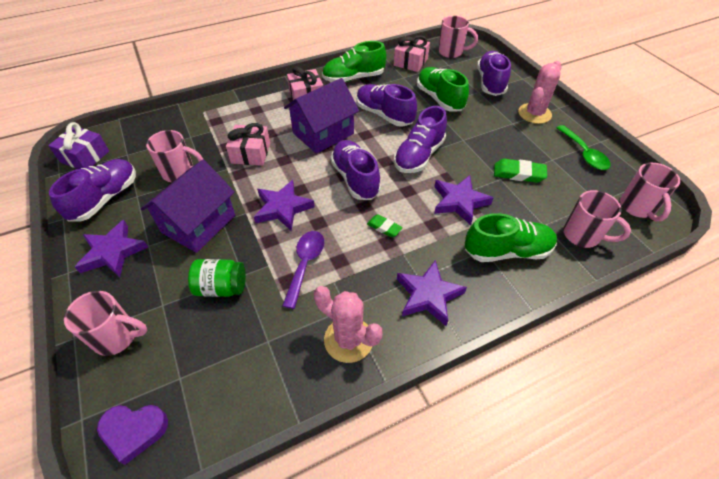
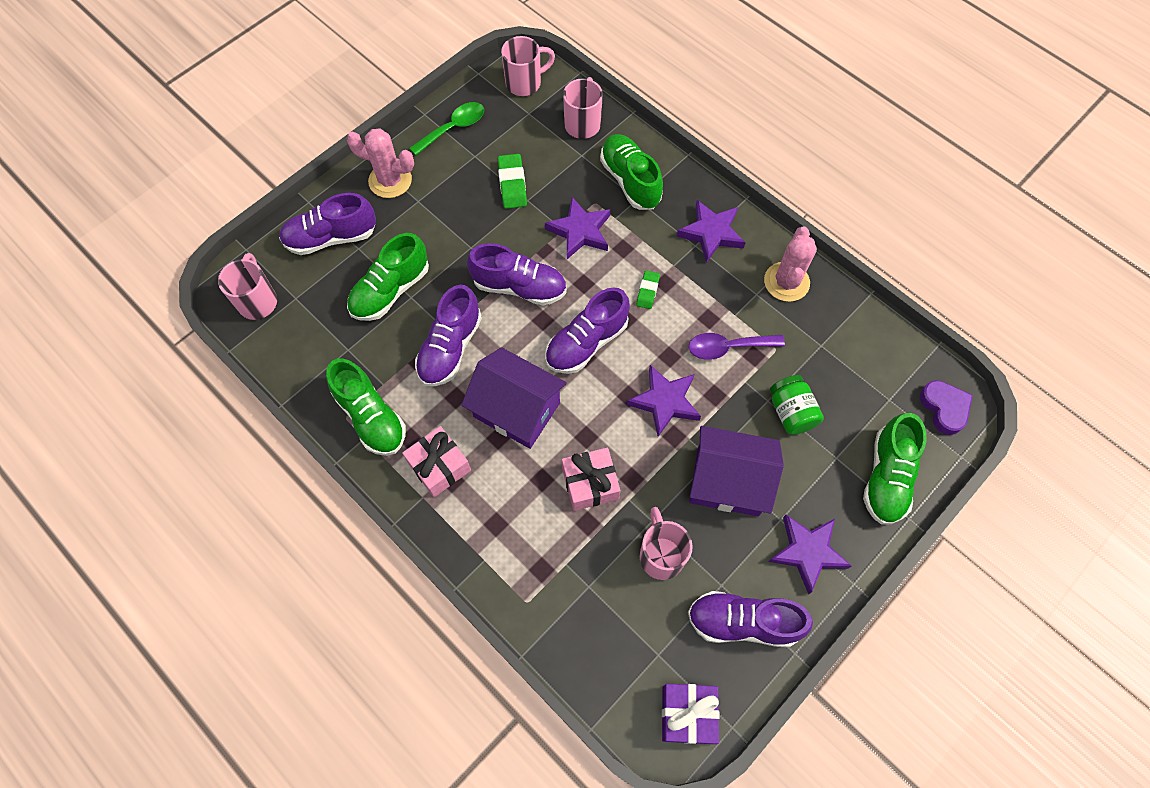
camera: 110 degrees left, 15 degrees up
pink mug [64,291,147,356] -> green shoe [863,413,927,525]
pink gift [394,35,430,72] -> none

